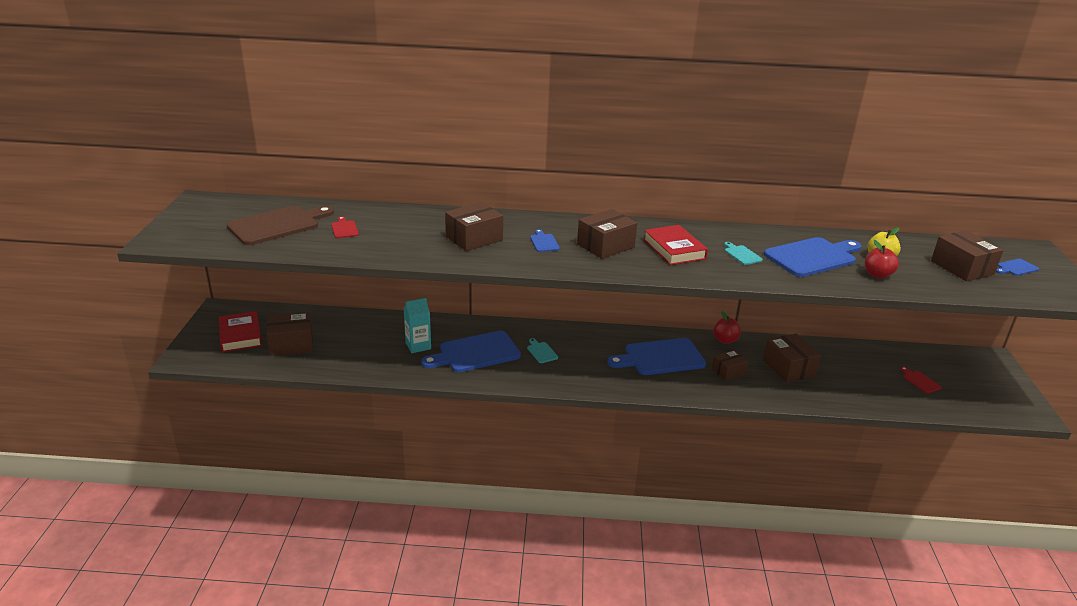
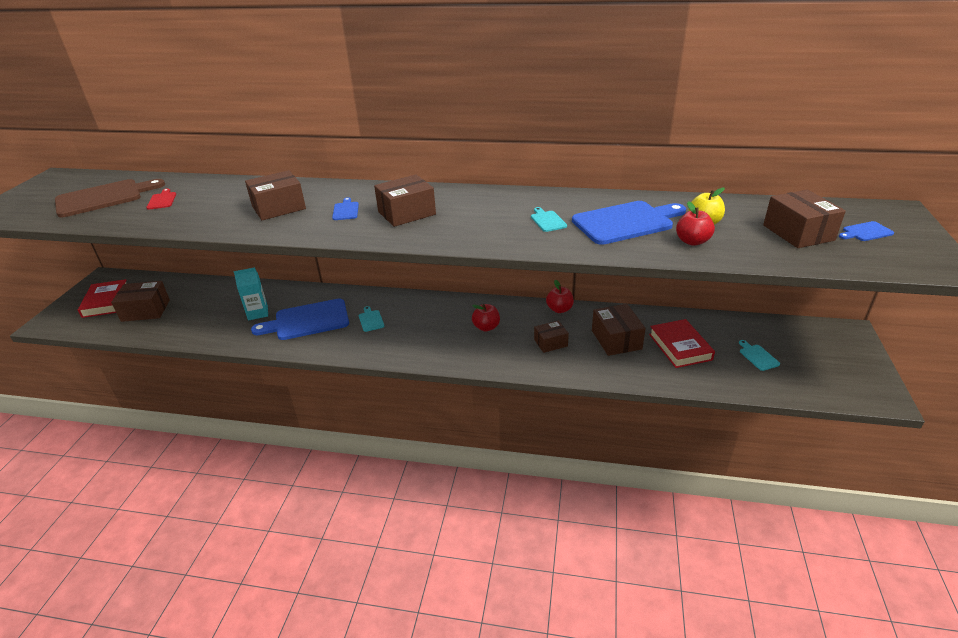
camera: 10 degrees right, 5 degrees up
blue cutting board [607,338,706,375] -> red apple [472,304,500,332]
red book [643,225,708,265] -> red book moved to [649,319,715,368]
red cutting board [900,367,942,393] -> turquoise cutting board [739,340,780,371]

